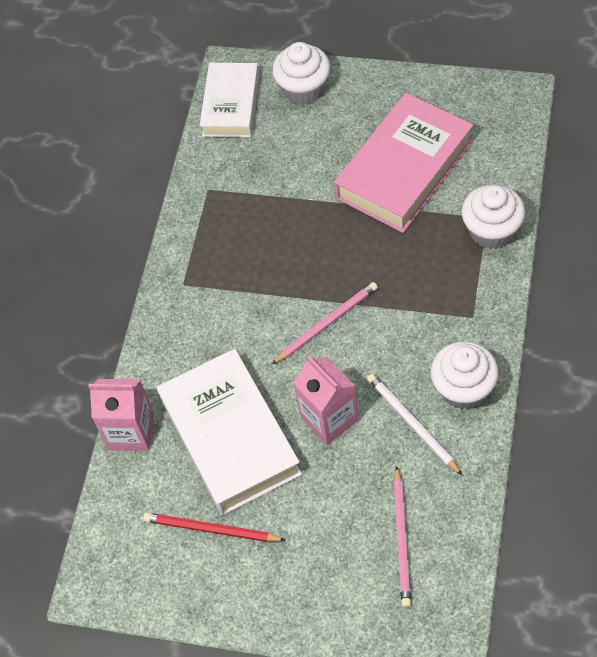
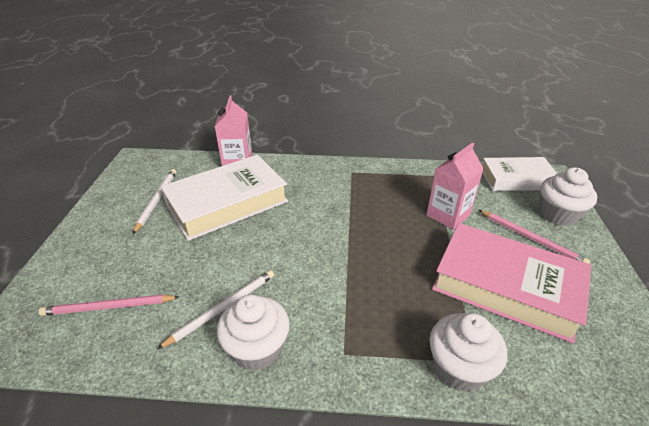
camera: 75 degrees right, 20 degrees down
red pencil [143,513,286,542] -> white pencil [133,169,176,234]
pink pencil [272,282,378,364] -> pink pencil moved to [479,210,590,264]
pink carton [293,355,359,445] -> pink carton moved to [426,143,484,230]

